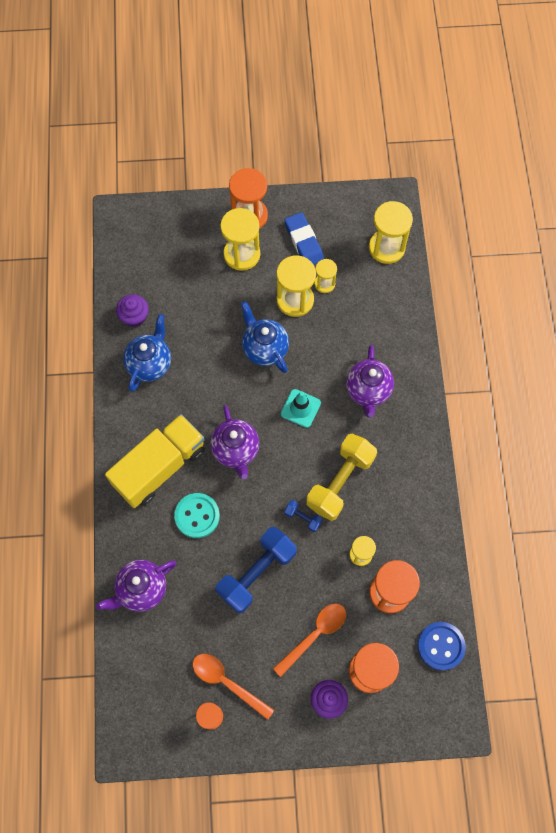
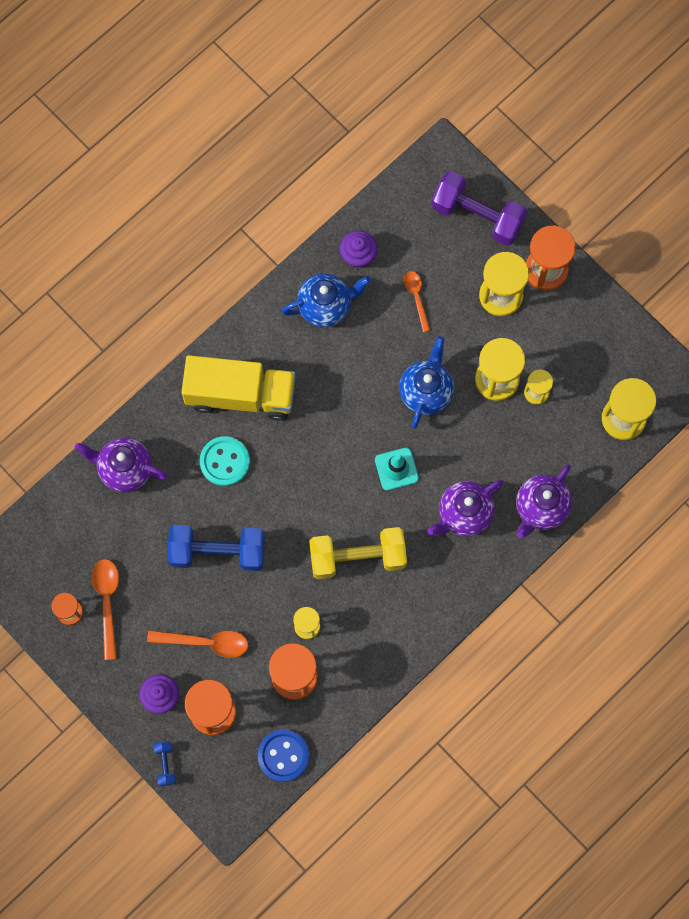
camera: 50 degrees right, 5 degrees up
purple teapot [210,405,259,479] -> purple teapot moved to [516,464,572,538]
blue dumbbell [284,500,323,532] -> blue dumbbell moved to [153,741,176,786]
blue eraser [285,212,324,265] -> none
none -> orange spoon [404,271,430,332]
none -> purple dumbbell [431,171,527,246]

